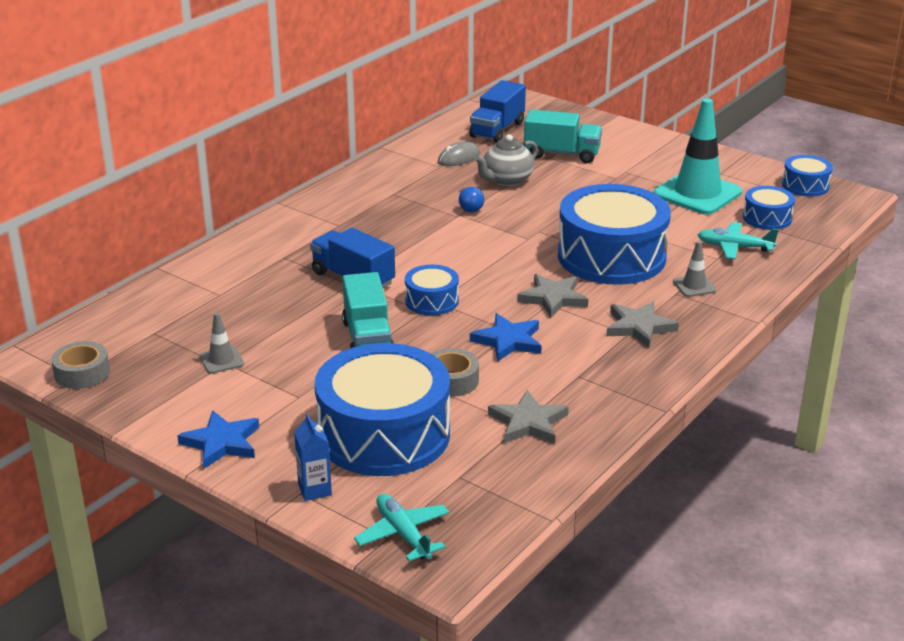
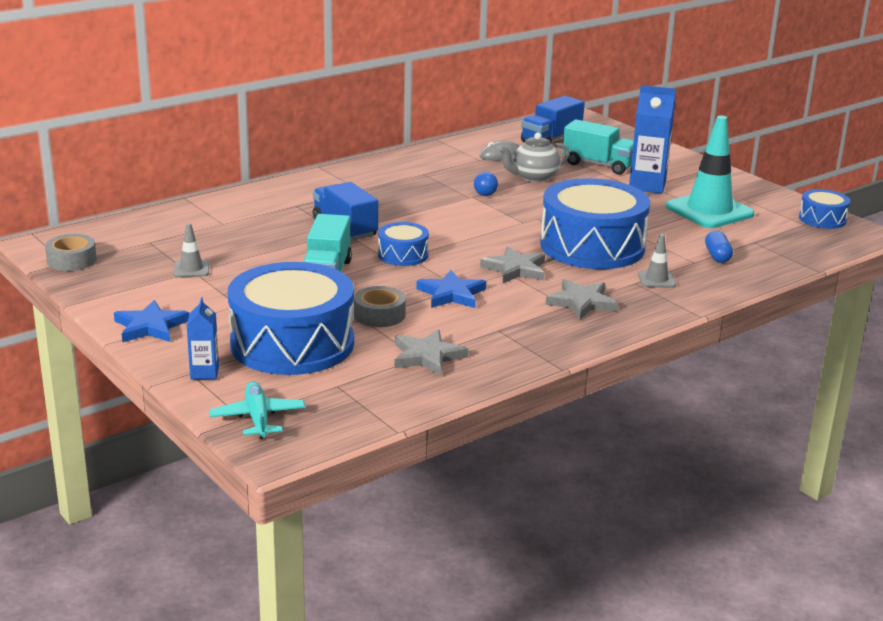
camera: 15 degrees right, 5 degrees down
turquoise plane [698,222,779,259] -> blue capsule [705,230,733,263]
blue drum [743,186,795,230] -> none
none -> blue carton [629,85,676,194]

